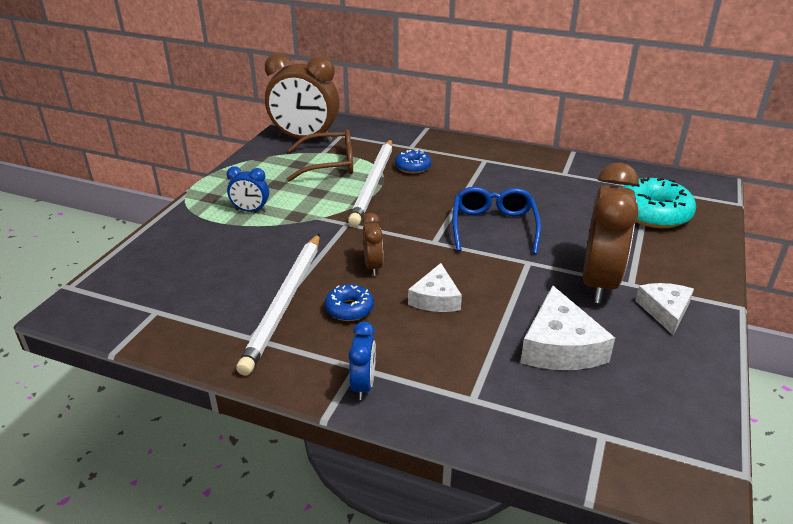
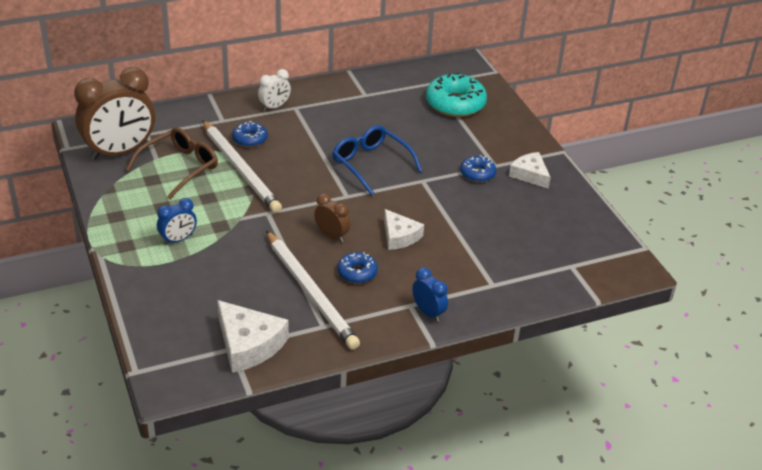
camera: 45 degrees left, 5 degrees up
white cheese [521,286,615,370] -> white cheese moved to [217,300,289,373]
brown clock [583,163,639,304] -> blue donut [460,155,496,182]
none -> white clock [258,69,291,111]

